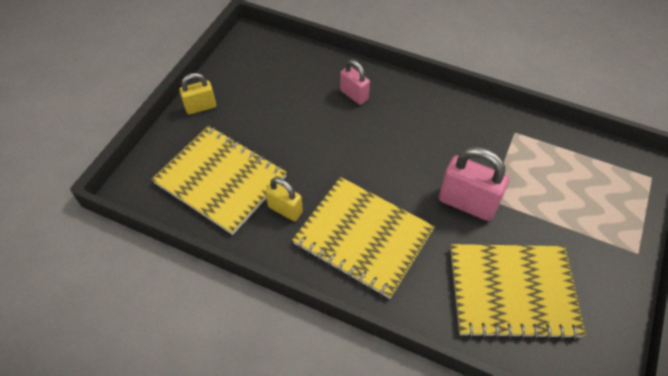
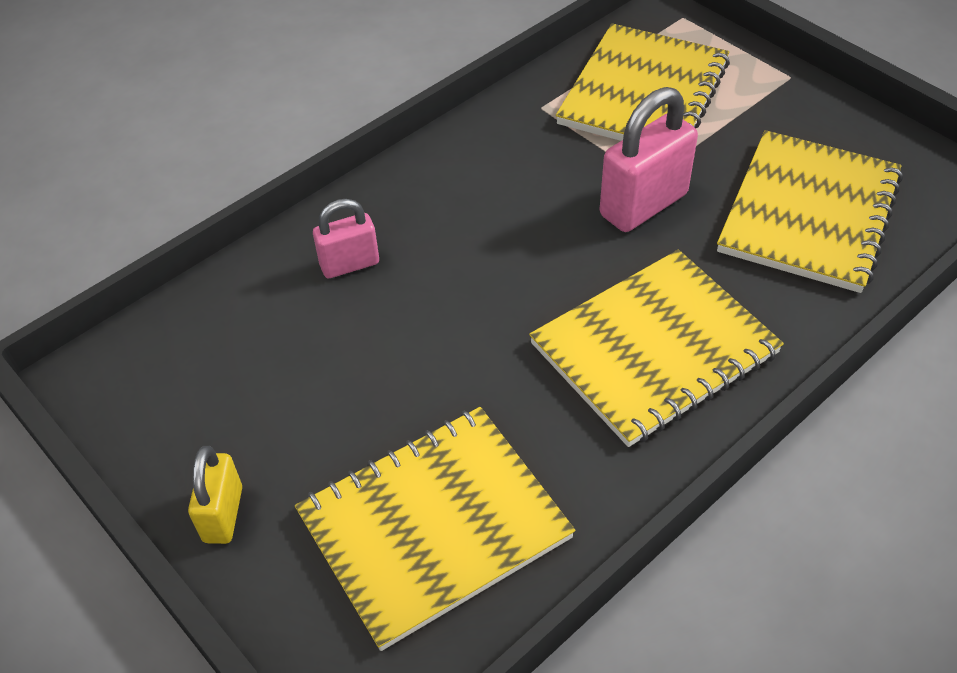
camera: 65 degrees left, 5 degrees down
yellow padlock [265,177,303,221] -> none
none -> yellow notebook [556,23,730,141]

